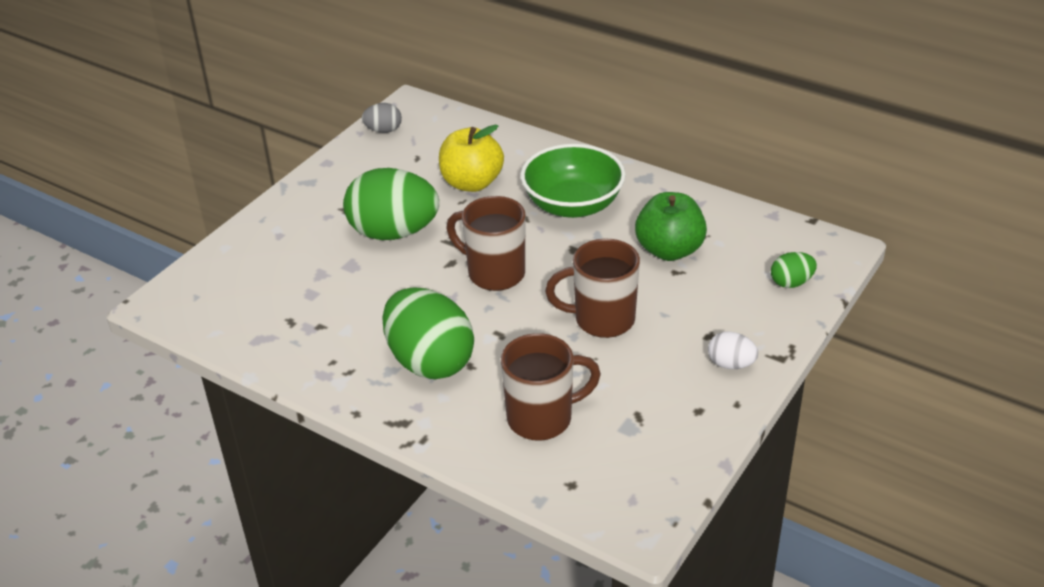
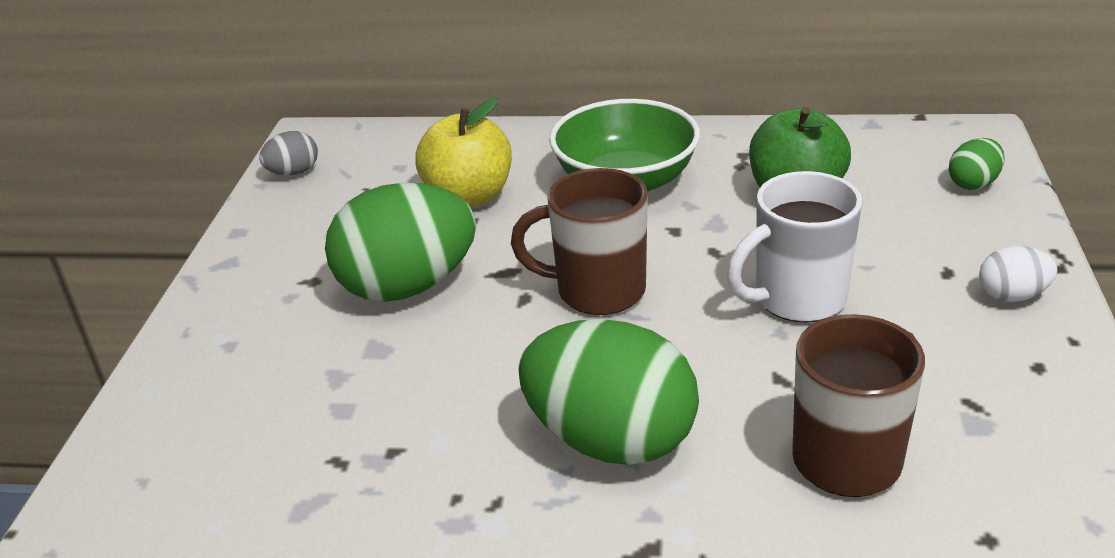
camera: 25 degrees left, 5 degrees down
brown mug [545,239,640,338] -> white mug [727,171,862,322]

